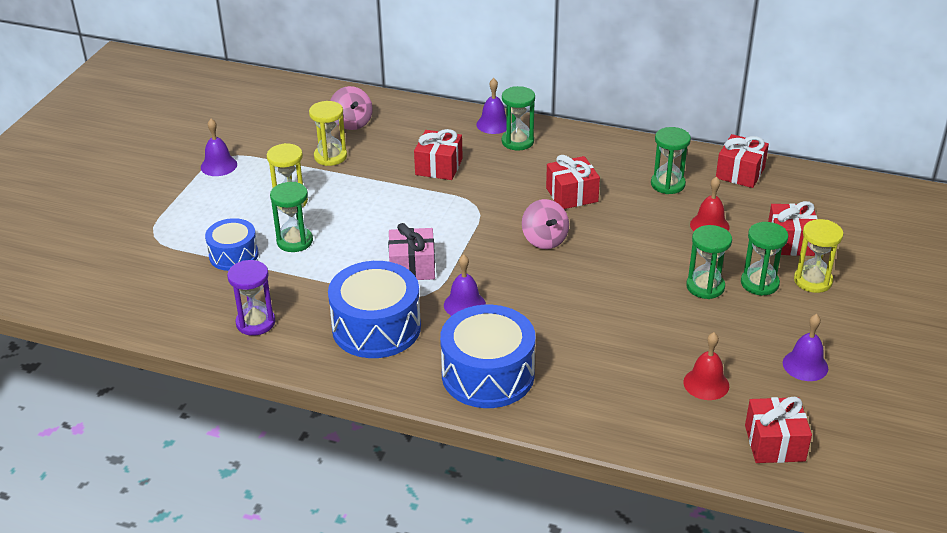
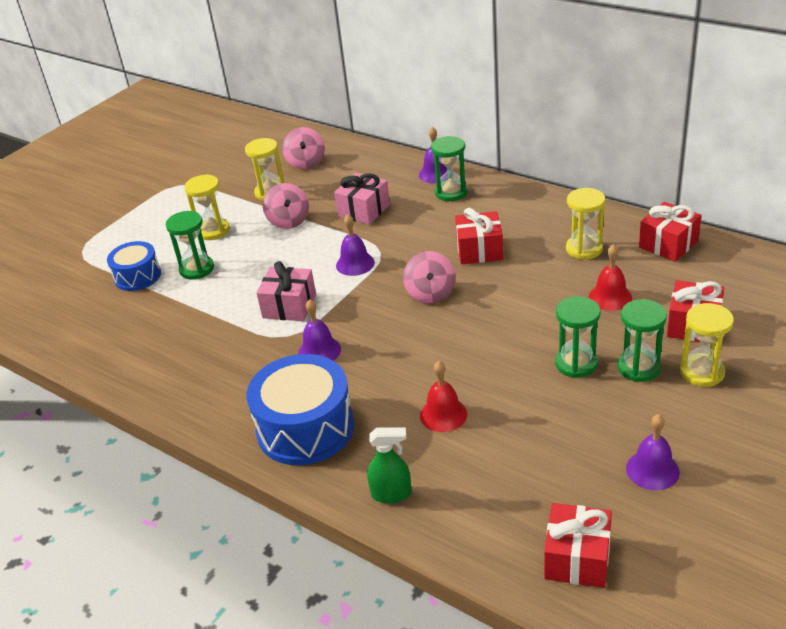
camera: 20 degrees right, 0 degrees up
purple bell [201,119,237,176] -> purple bell moved to [336,214,375,276]
purple hourglass [227,260,275,336] -> none
blue drum [328,261,421,358] -> none
red gift [414,129,463,180] -> pink gift [334,173,390,225]
green hourglass [651,127,691,194] -> yellow hourglass [566,188,606,260]
red bell [683,332,729,400] -> red bell moved to [420,361,467,432]
none -> pink spinning top [263,183,309,229]
none -> green spray bottle [367,427,411,504]

